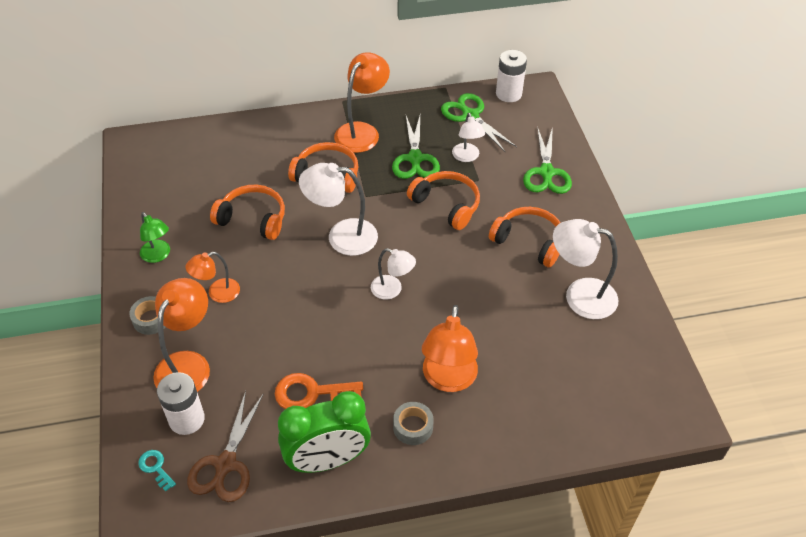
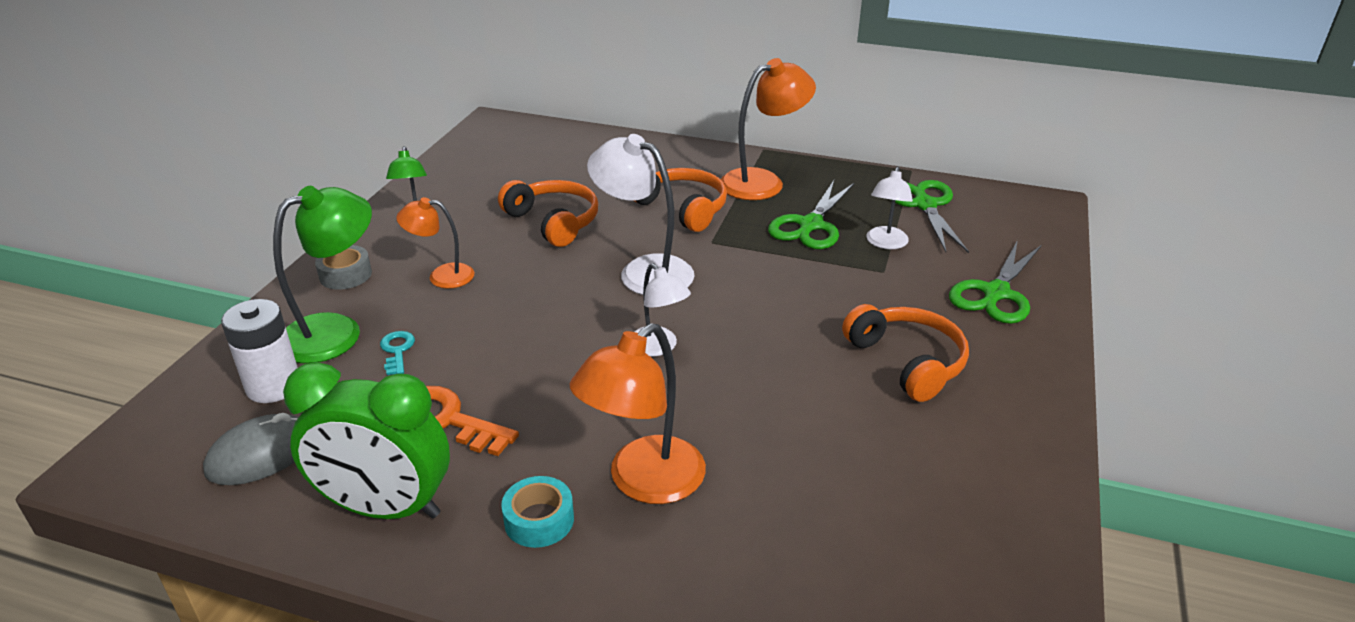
camera: 30 degrees right, 15 degrees down
turquoise key [138,450,176,491] -> turquoise key moved to [380,331,415,375]
orange lamp [153,278,210,392] -> green lamp [273,186,372,364]
brown scissors [187,391,264,502] -> grey mouse [203,413,299,485]
grey tape [393,402,434,445] -> turquoise tape [501,476,574,548]
orange headphones [407,171,480,230] -> none
white battery [496,50,527,102] -> none
white lamp [553,219,618,319] -> none

